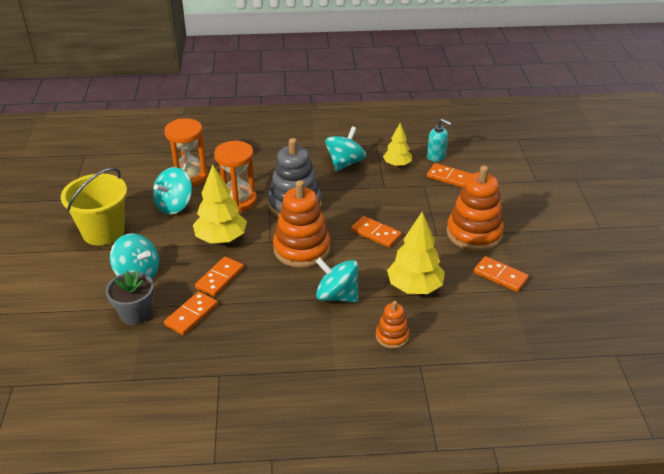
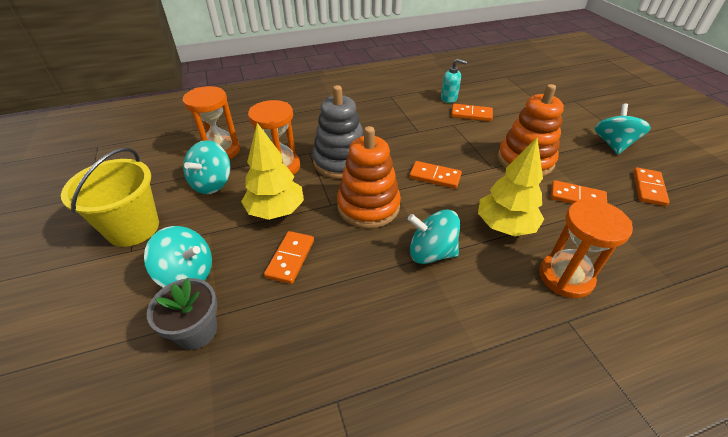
camera: 15 degrees left, 5 degrees up
orange domino [164,291,218,335] -> orange domino moved to [633,167,670,206]
turquoise spinning top [325,126,366,171] -> turquoise spinning top moved to [594,104,651,154]
orange stacking toy [376,301,410,349] -> none
yellow tree [383,123,412,167] -> none
none -> orange hourglass [540,199,633,298]

